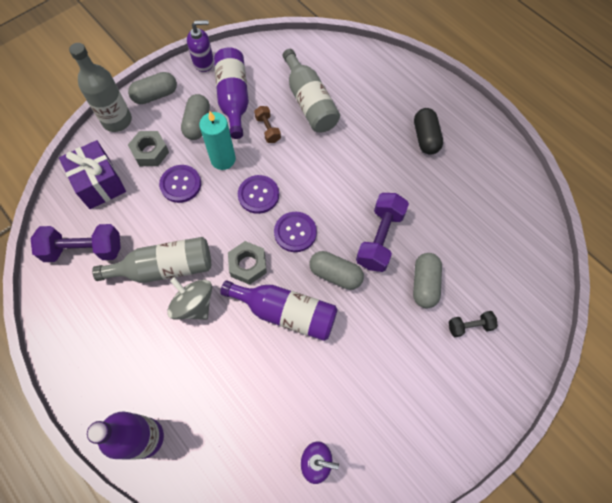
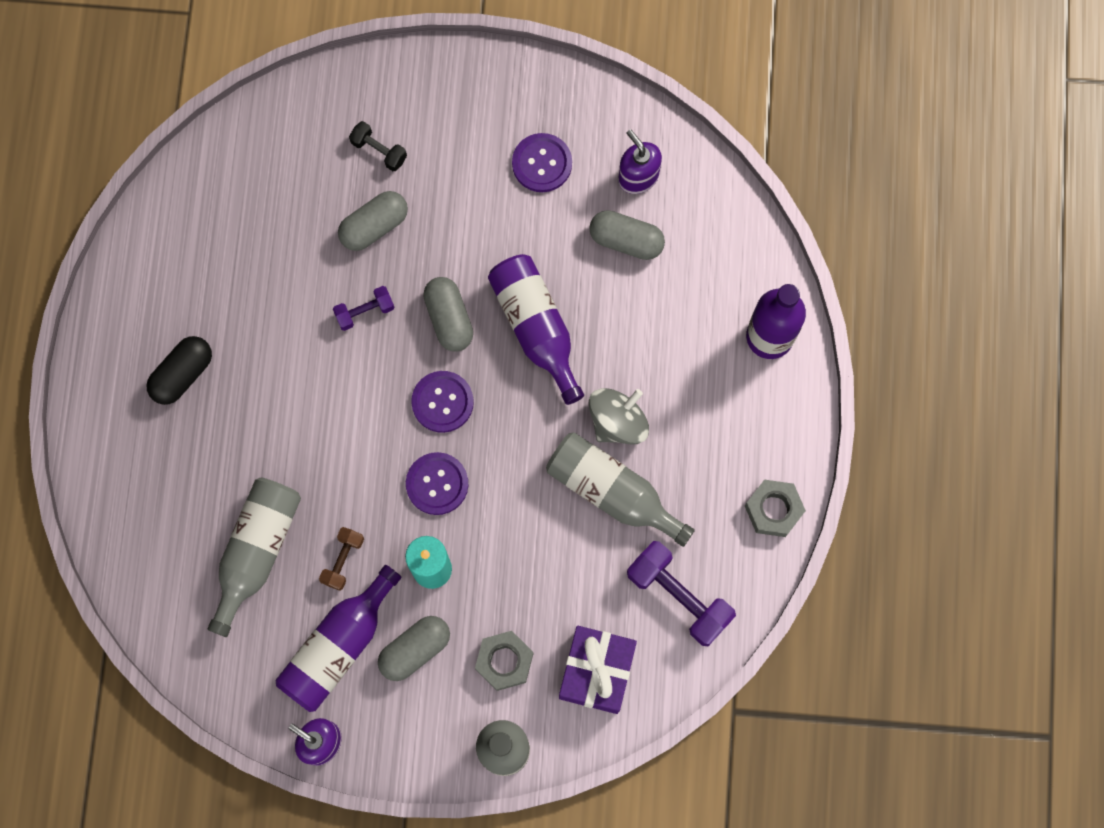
camera: 135 degrees left, 10 degrees up
grey capsule [128,72,177,104] -> grey capsule moved to [589,210,665,260]
purple button [159,165,201,203] -> purple button moved to [512,133,572,192]
grey spinning top [167,277,212,320] -> grey spinning top turned 135 degrees counterclockwise [589,388,649,445]
grey nut [228,241,267,285] -> grey nut moved to [745,480,806,537]
purple dumbbell [356,193,409,272] -> purple dumbbell [333,286,394,331], size x0.54

